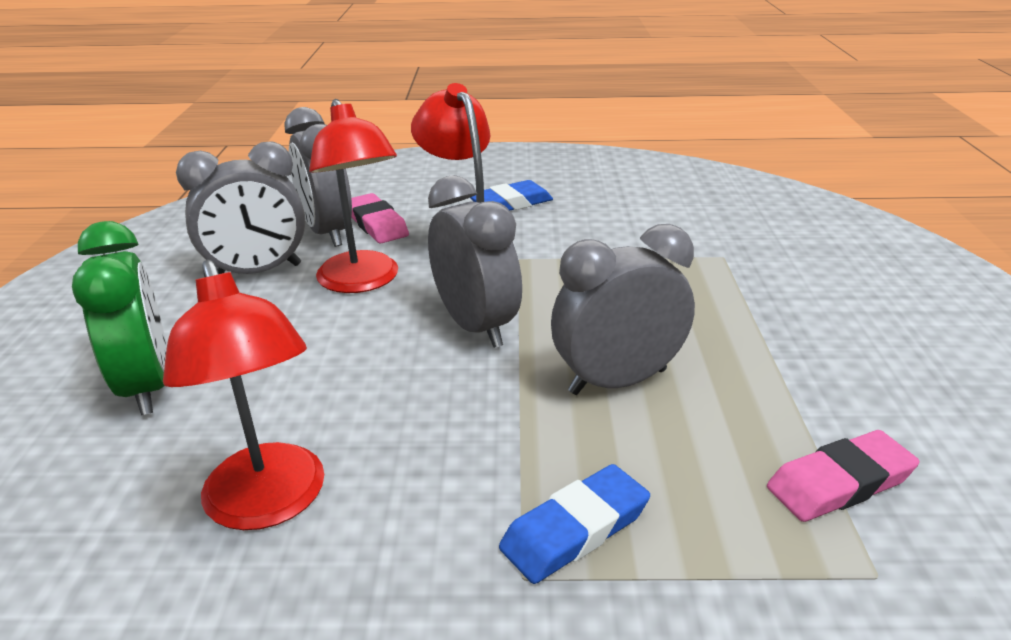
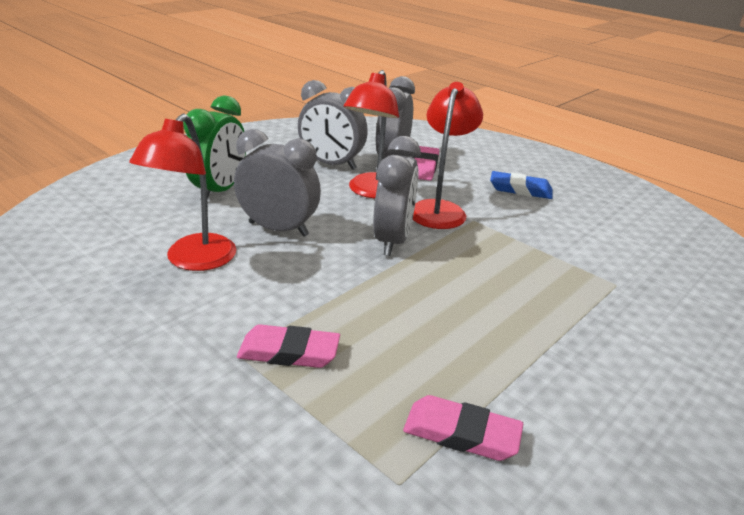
camera: 40 degrees right, 0 degrees up
blue eraser [499,464,650,584] -> pink eraser [237,324,340,368]
grey clock [551,224,695,395] -> grey clock moved to [234,129,321,237]

